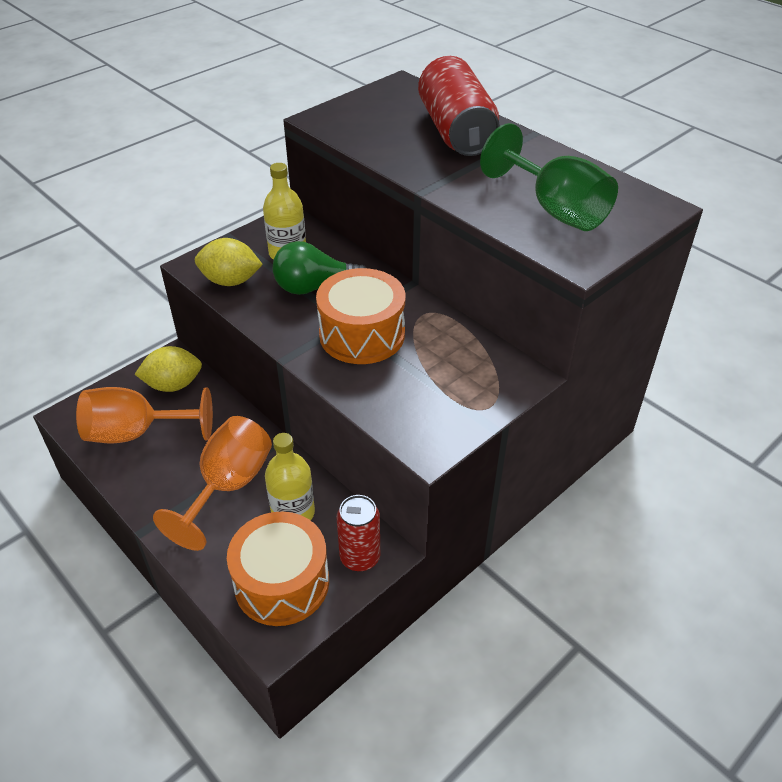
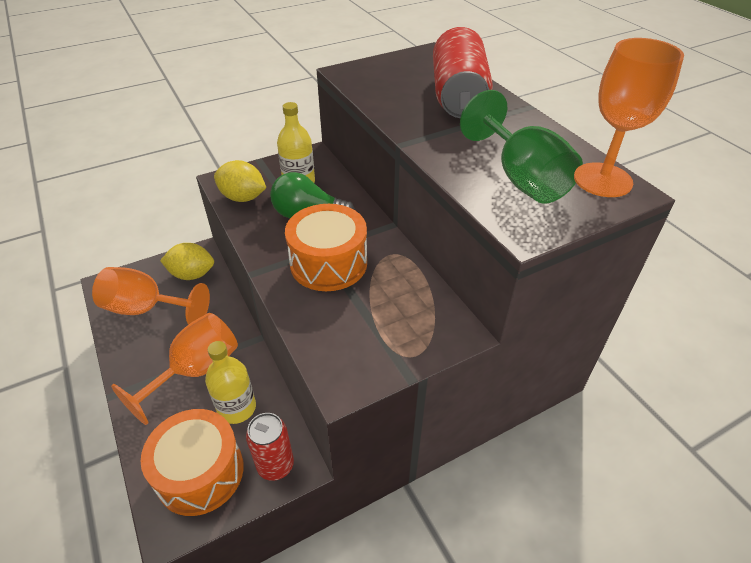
camera: 15 degrees right, 0 degrees up
none -> orange goblet [576,38,684,197]

